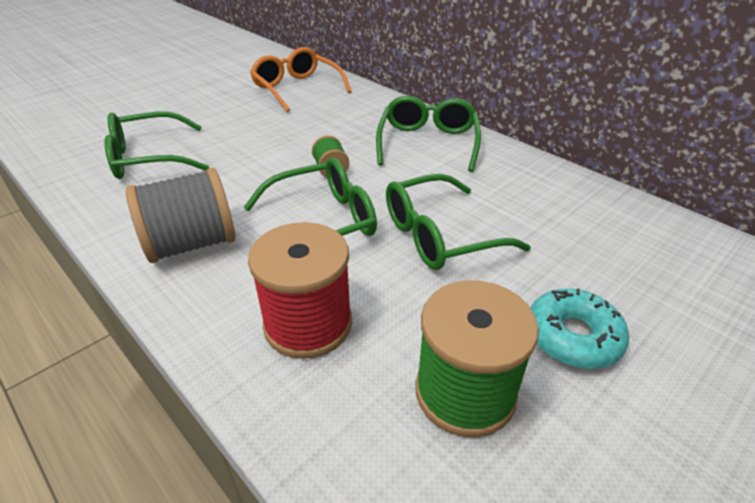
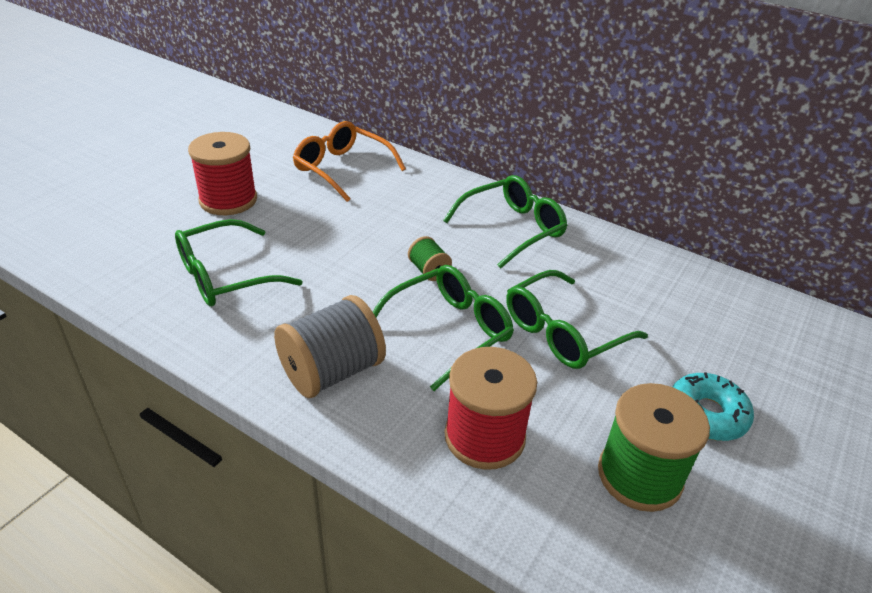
camera: 15 degrees left, 0 degrees up
green glasses [376,96,481,172] -> green glasses turned 60 degrees clockwise [443,175,568,269]
none -> red spool [188,132,257,215]

